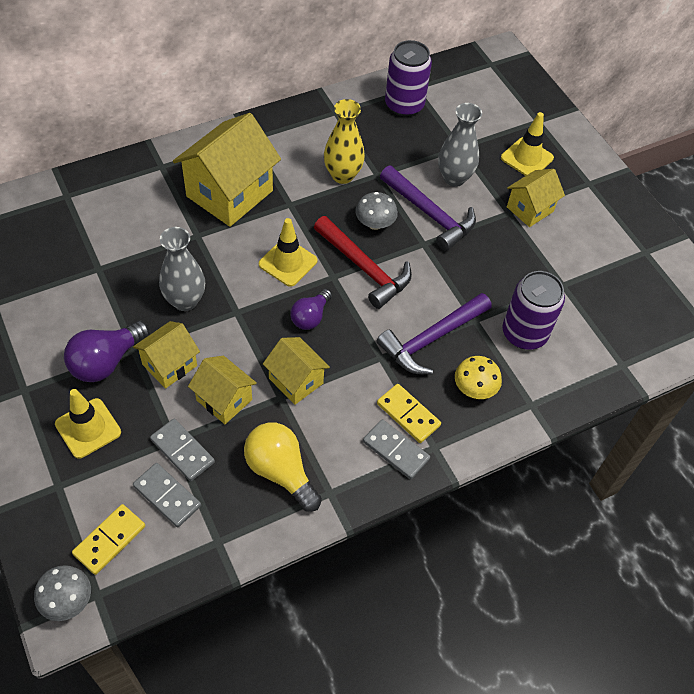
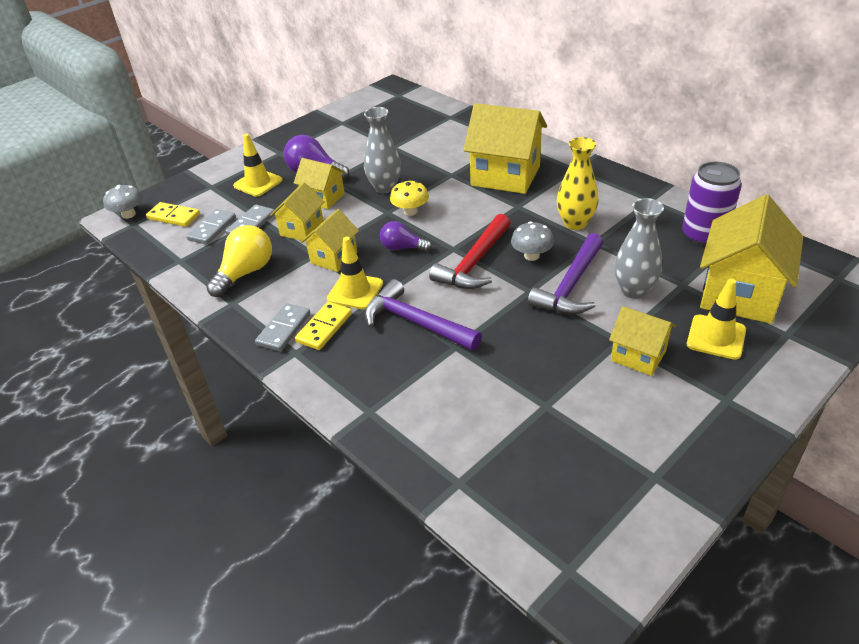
camera: 80 degrees right, 15 degrees down
yellow traffic cone [259,218,317,287] -> yellow traffic cone moved to [327,237,383,309]
yellow mushroom [455,356,502,399] -> yellow mushroom moved to [390,181,429,216]
purple can [503,271,565,349] -> none
none -> yellow house [700,194,803,324]

